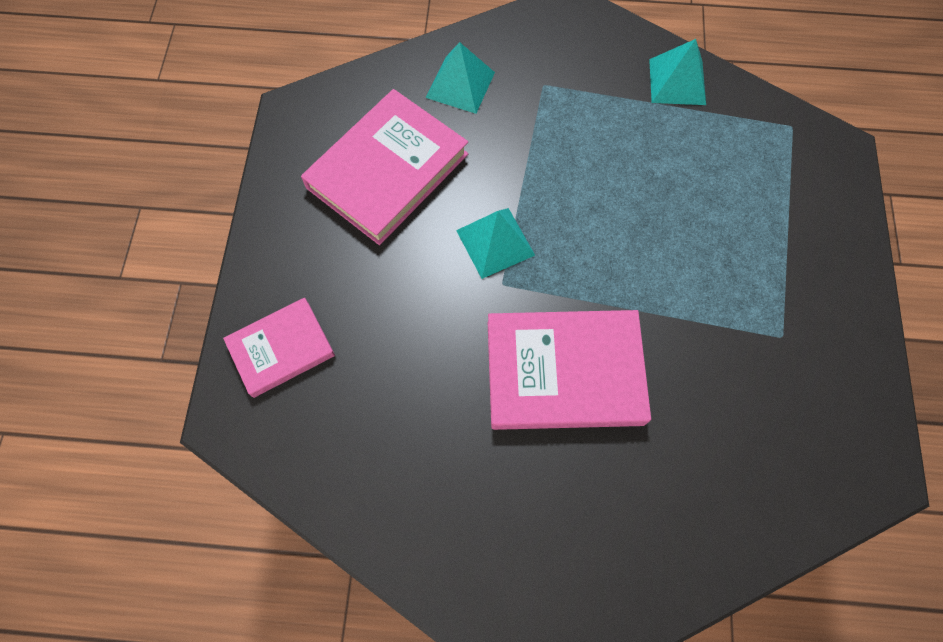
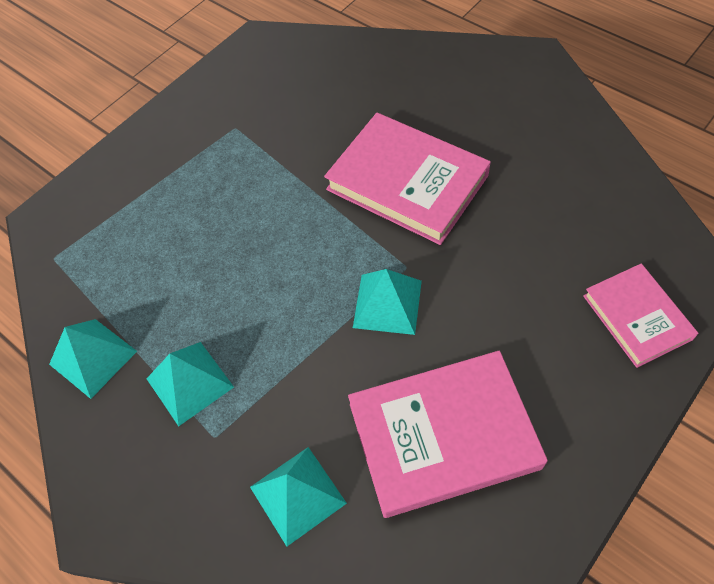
camera: 140 degrees left, 10 degrees down
pink book [223,298,335,398] -> pink book turned 60 degrees clockwise [583,264,698,368]
none -> turquoise pyramid [147,342,234,426]

